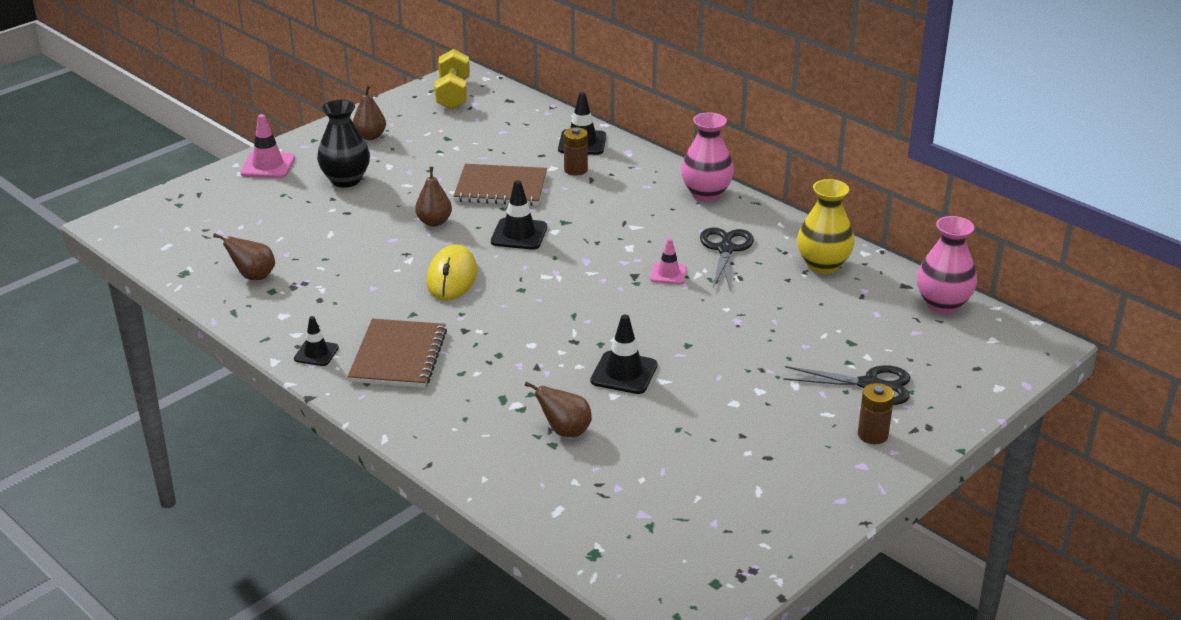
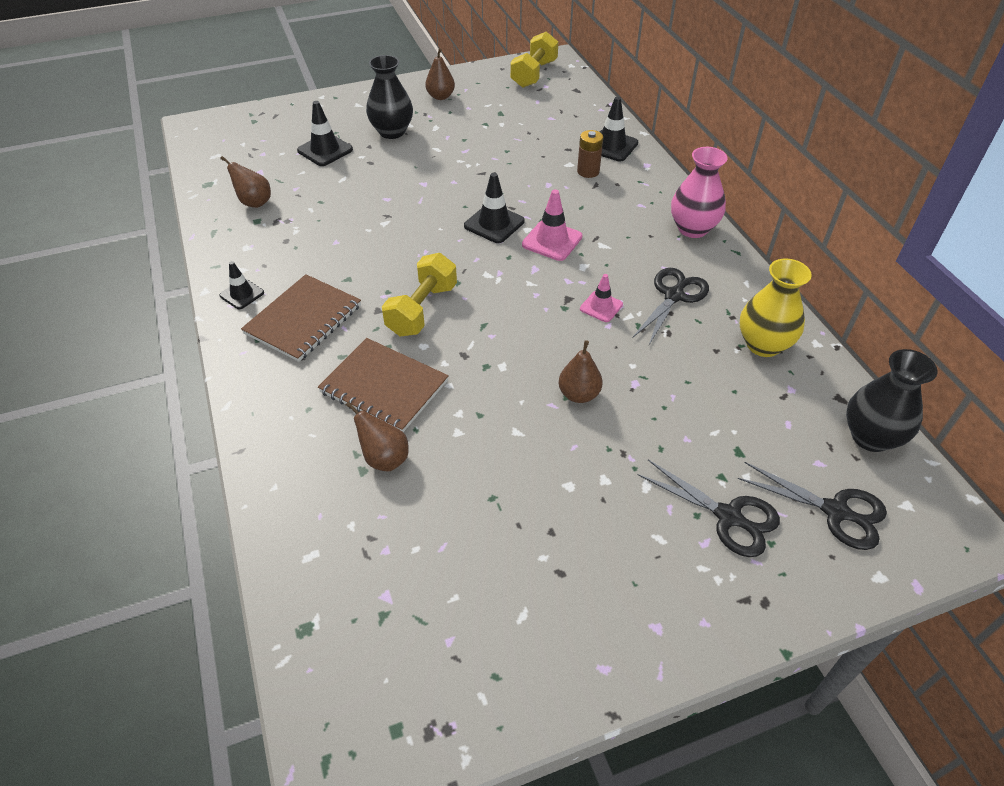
camera: 25 degrees right, 15 degrees up
pink traffic cone [241,114,295,178] -> pink traffic cone moved to [522,189,583,261]
brown pear [415,167,452,226] -> brown pear moved to [559,340,603,403]
yellow mouse [427,244,477,300] -> none
brown notebook [454,164,547,206] -> brown notebook moved to [318,338,449,432]
black traffic cone [591,315,657,394] -> black traffic cone moved to [297,101,353,166]
brown battery [858,383,894,444] -> none
pink vase [917,216,977,314] -> black vase [846,349,938,452]
none -> yellow dumbbell [382,253,457,337]
none -> black scissors [738,462,887,550]

